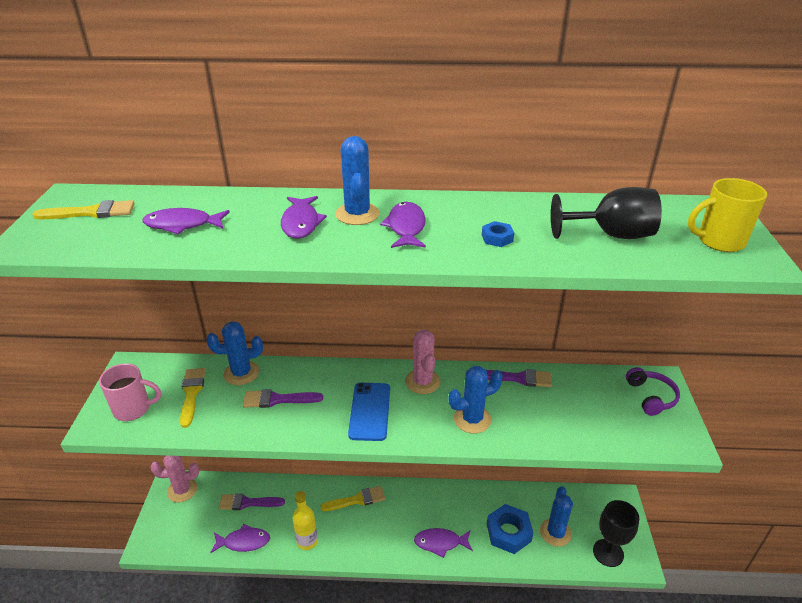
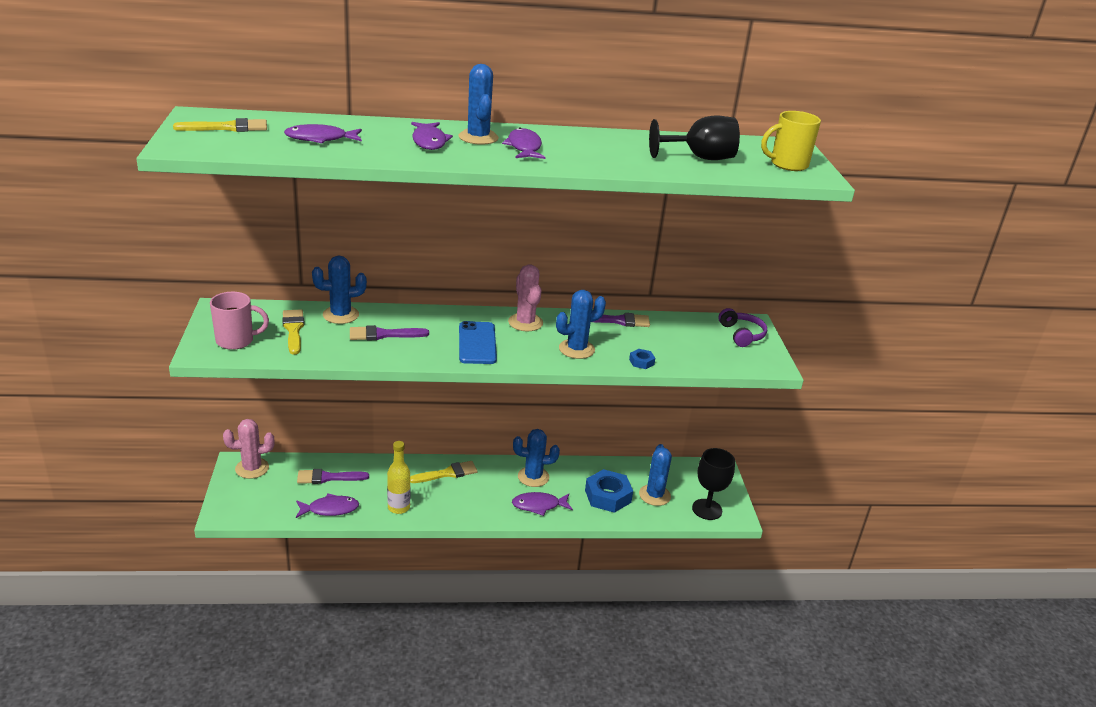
camera: 10 degrees left, 5 degrees down
blue nut [482,221,514,247] -> blue nut moved to [629,349,655,369]
none -> blue cactus [513,429,560,487]

